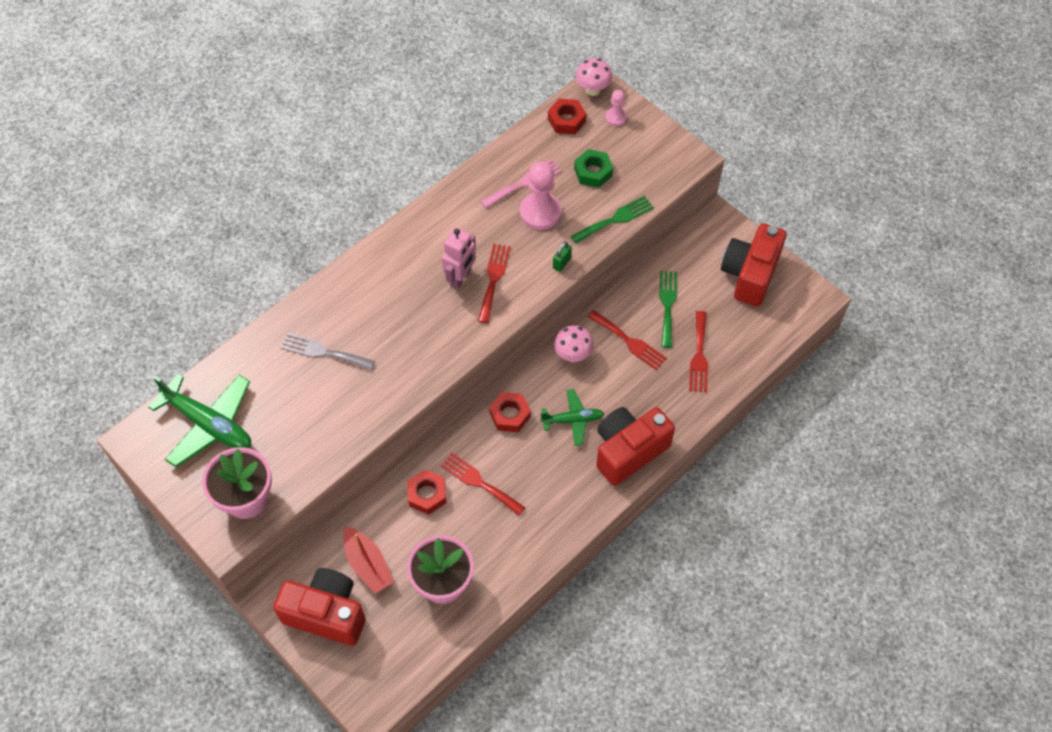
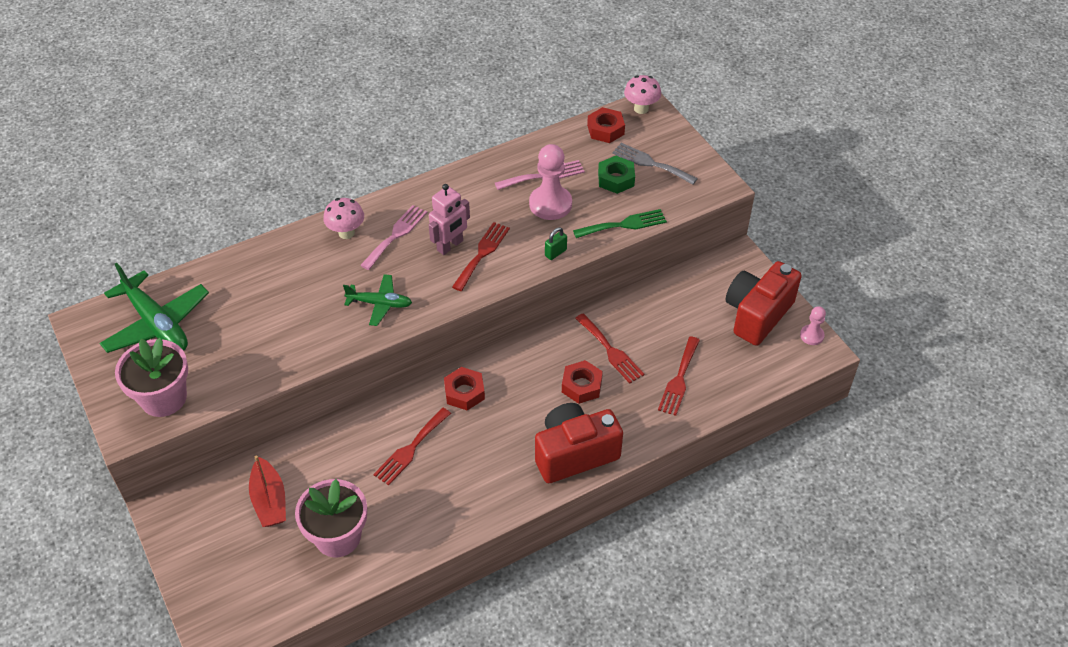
camera: 15 degrees right, 10 degrees down
red camera [273,568,366,646] -> none
grey fork [280,333,375,370] -> grey fork moved to [612,143,698,185]
red nut [407,470,446,515] -> red nut moved to [562,360,603,404]
red fork [441,453,526,516] -> red fork turned 105 degrees counterclockwise [373,408,451,485]
green plane [540,389,604,446] -> green plane moved to [343,274,412,326]
pink mushroom [554,325,593,362] -> pink mushroom moved to [323,198,364,239]
pink pawn [605,90,627,126] -> pink pawn moved to [800,306,826,345]
green fork [659,271,677,348] -> none
none -> pink fork [360,205,427,270]

